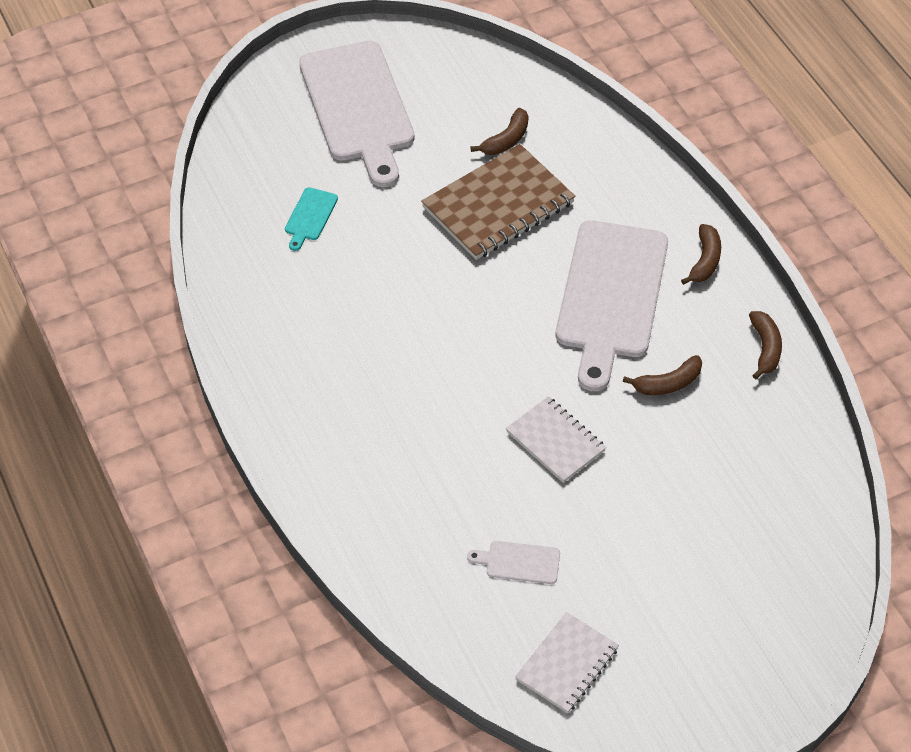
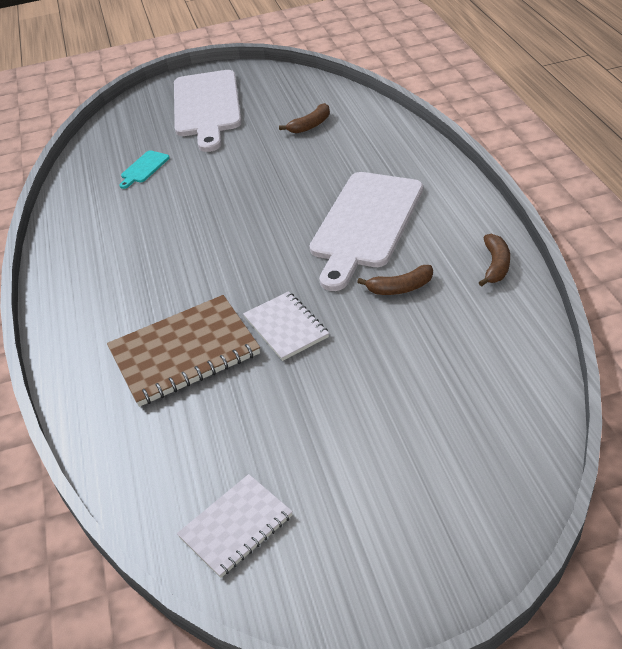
camera: 15 degrees right, 10 degrees down
brown notebook [421,144,575,260] -> brown notebook moved to [107,295,260,407]
white cutting board [467,541,560,584] -> none
brown banana [681,224,721,285] -> none

